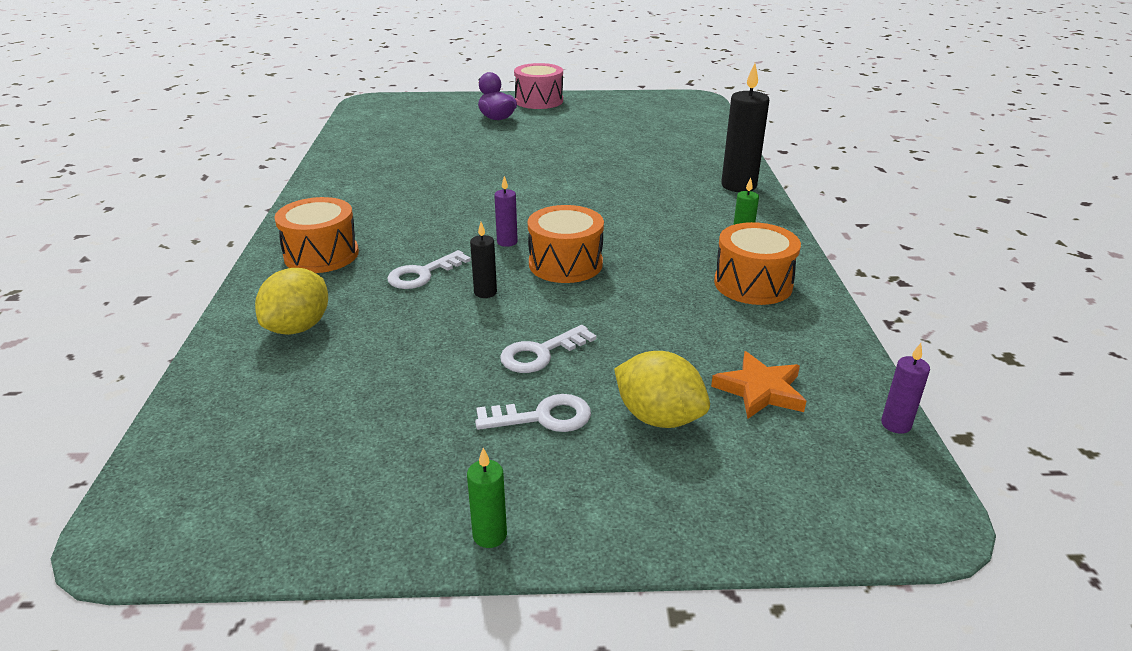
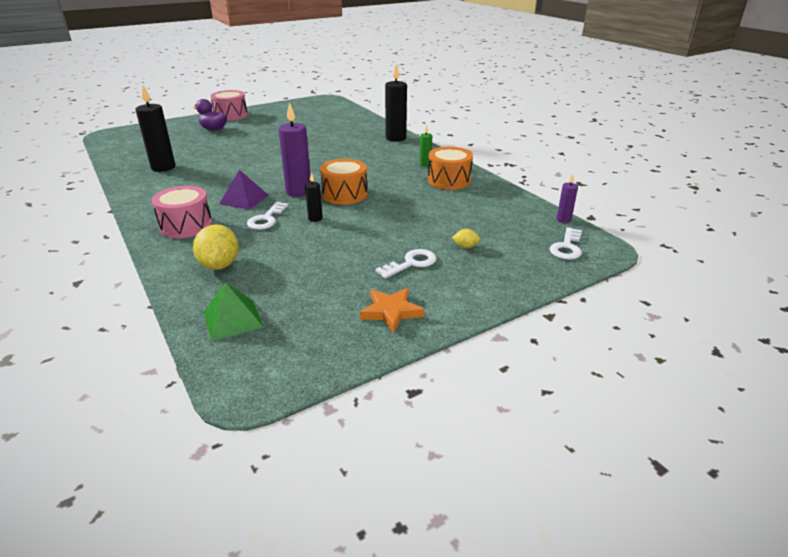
camera: 30 degrees left, 0 degrees up
orange drum [274,197,359,273] -> pink drum [152,186,212,238]
green candle [467,448,507,548] -> none
purple candle [494,176,518,247] -> purple candle [278,102,311,197], size x1.96
white key [500,325,596,373] -> white key moved to [550,227,582,260]
yellow lemon [614,351,710,428] -> yellow lemon [452,229,480,248], size x0.48
orange star [711,351,806,419] -> orange star moved to [360,288,424,333]
none -> black candle [135,85,175,172]
none -> green pyramid [204,282,263,341]
none -> purple pyramid [219,170,268,210]

